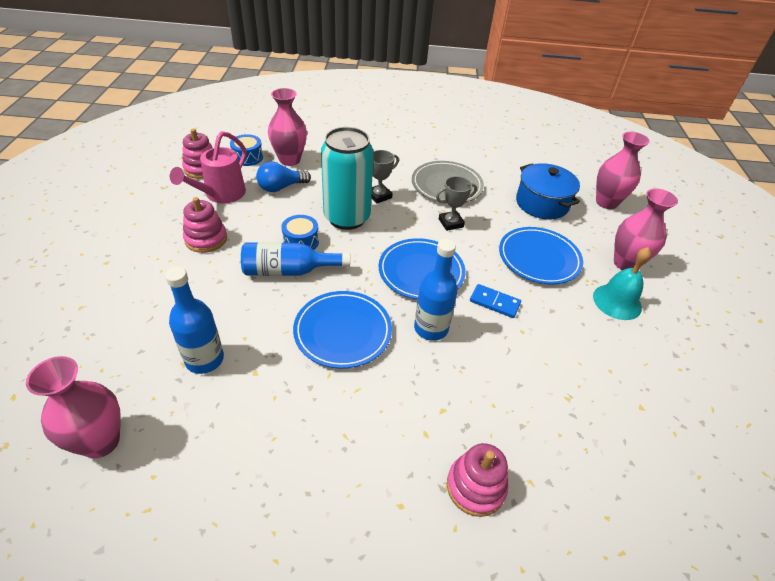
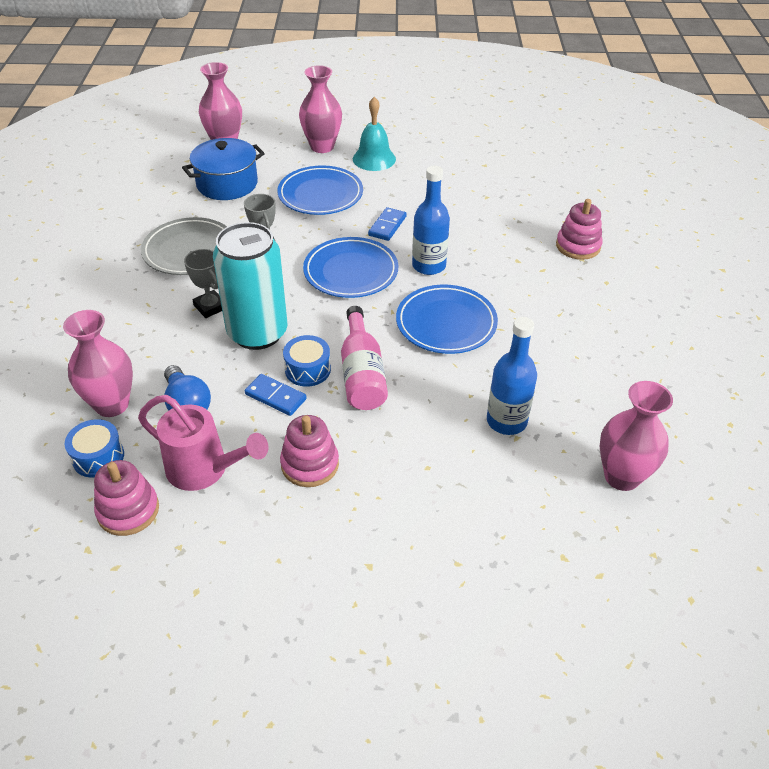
camera: 90 degrees left, 0 degrees up
blue bottle [241,242,350,276] -> pink bottle [341,306,388,410]
none -> blue domino [245,374,307,416]

